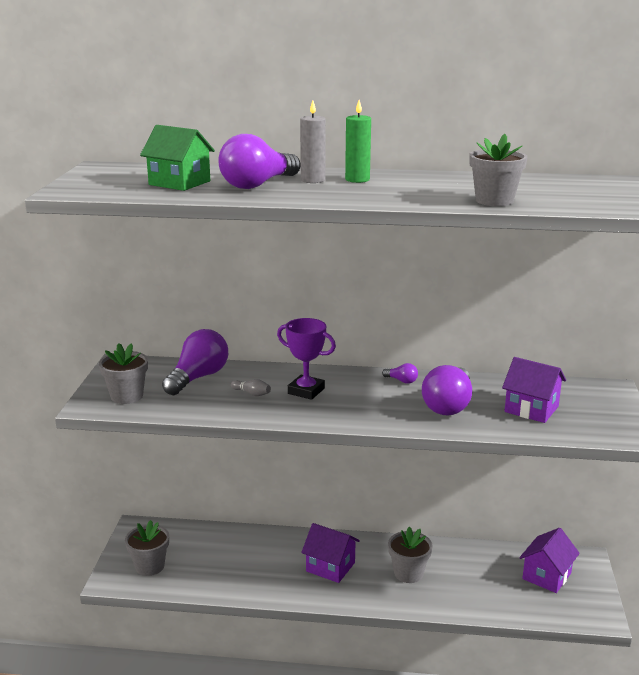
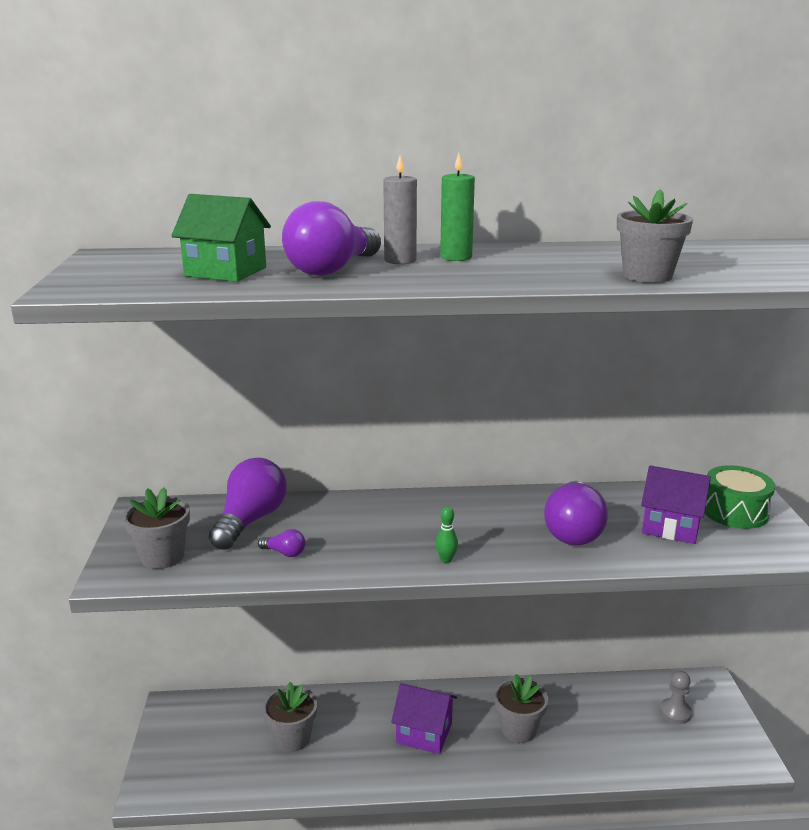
camera: 10 degrees left, 0 degrees up
grey flower pot [125,520,169,576] -> grey flower pot moved to [263,682,317,752]
grey bowling pin [231,379,271,396] -> none
purple trophy [277,318,336,400] -> none
purple light bulb [382,363,418,384] -> purple light bulb moved to [258,529,306,557]
purple house [519,528,580,593] -> grey pawn [660,671,692,724]
none -> green bowling pin [435,506,458,563]
none -> green drum [705,465,775,529]

